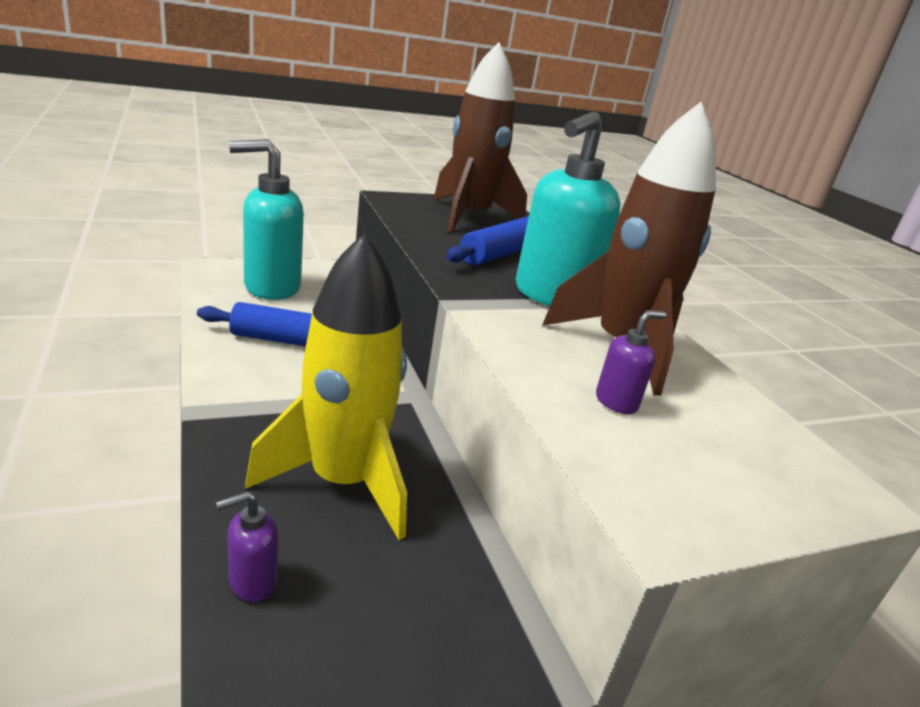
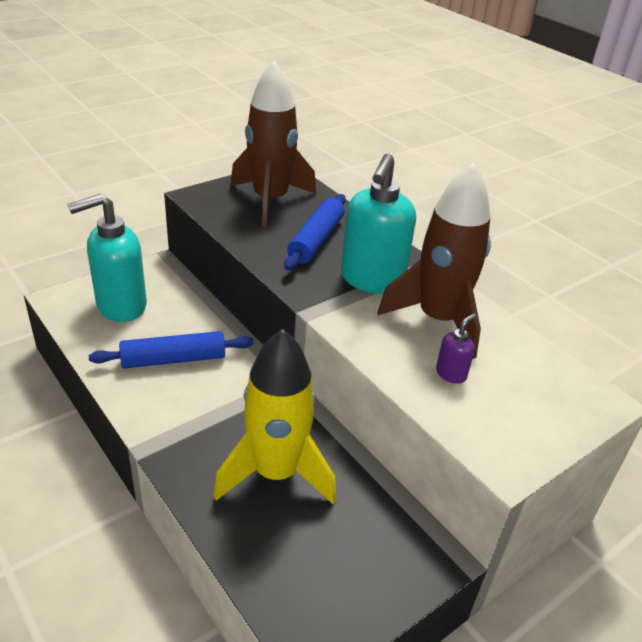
camera: 15 degrees left, 10 degrees up
purple soap dispenser [216,491,278,602] -> none

